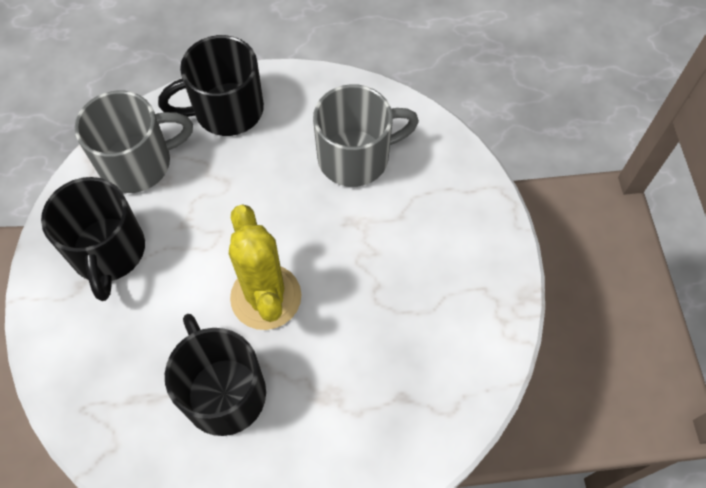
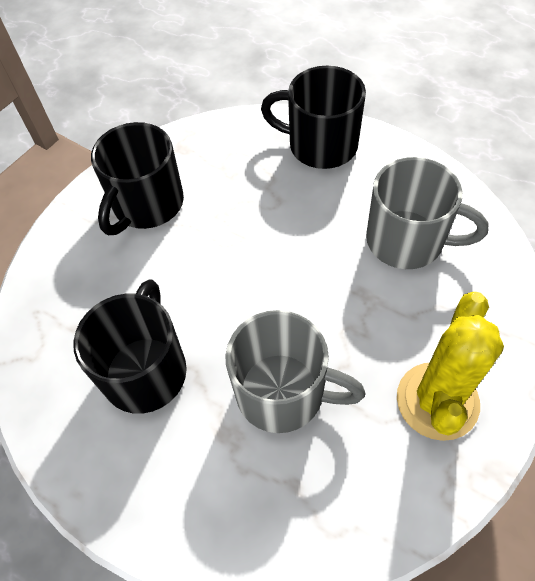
camera: 40 degrees right, 5 degrees down
grey mug [75,91,193,193] -> grey mug moved to [225,310,366,433]
yellow cactus [229,205,301,330] -> yellow cactus moved to [397,292,504,441]

